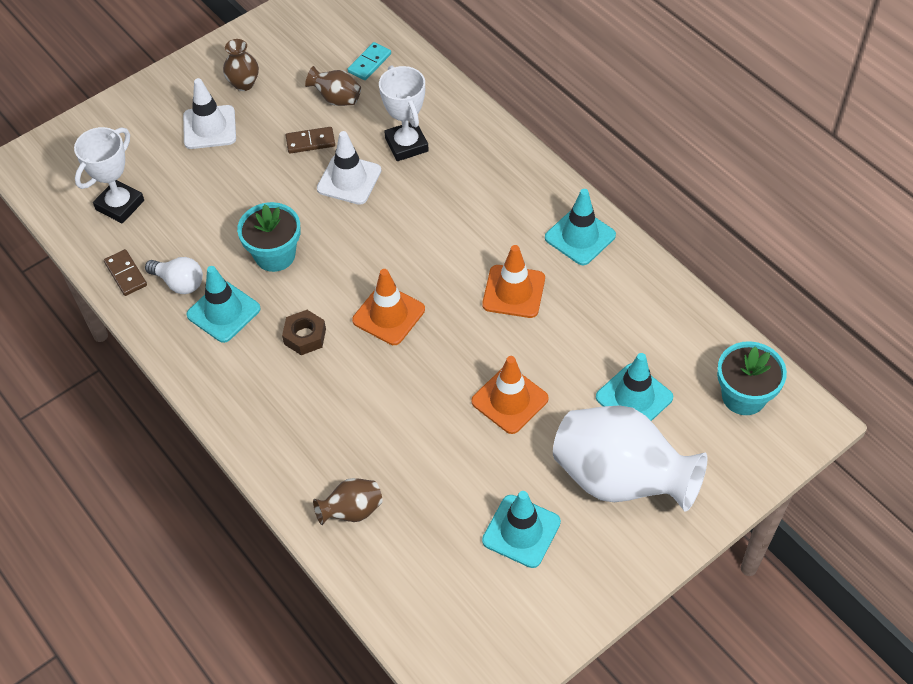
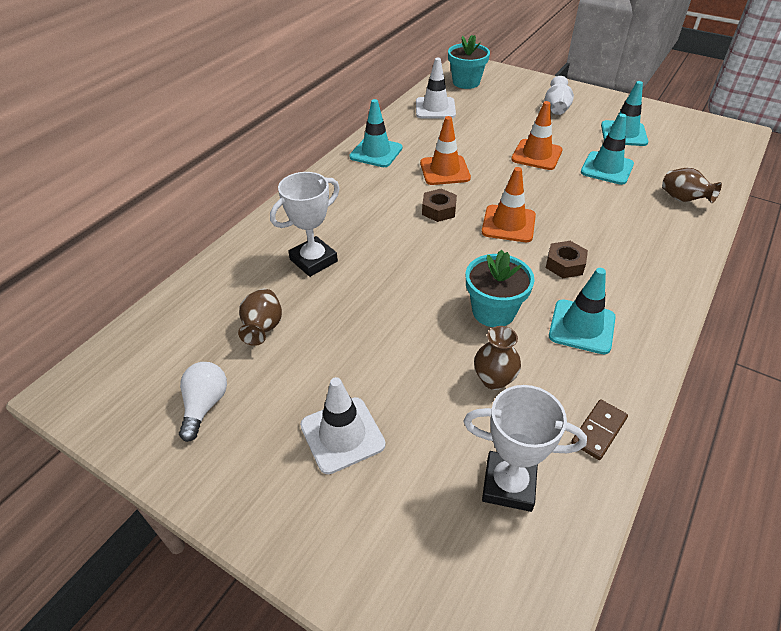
camera: 110 degrees left, 10 degrees down
white light bulb [145,257,203,294] -> white light bulb moved to [179,362,227,442]
brown vase [223,39,259,91] -> brown vase moved to [474,326,521,390]
brown domino [286,127,335,154] -> none
white traffic cone [317,131,382,205] -> white traffic cone moved to [416,58,456,118]
turquoise domino [348,42,391,80] -> none
white vase [553,406,707,512] -> white vase [545,76,574,115], size x0.45
turquoise traffic cone [596,353,673,421] -> turquoise traffic cone moved to [581,114,634,185]
none -> brown nut [422,189,457,222]

